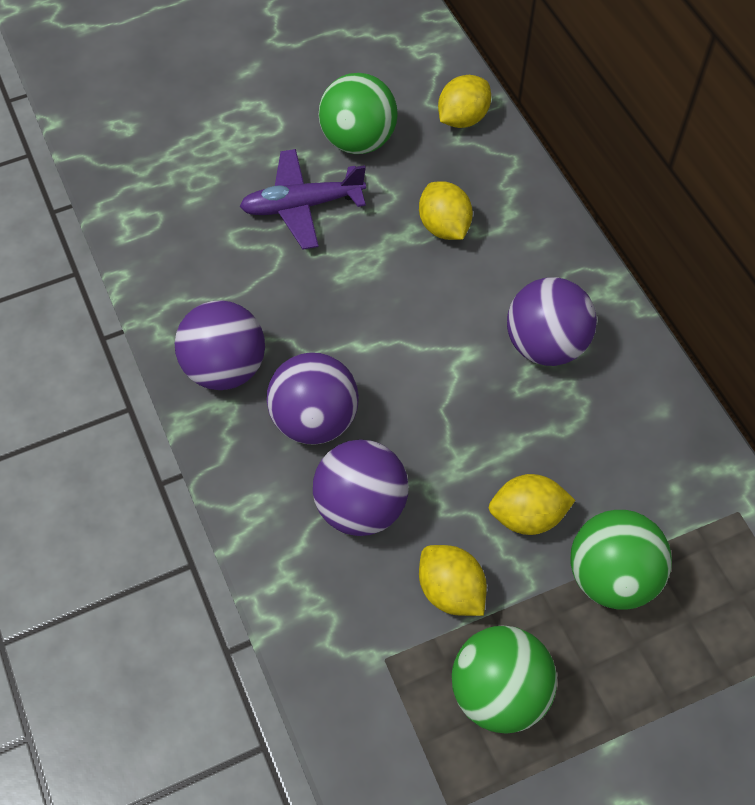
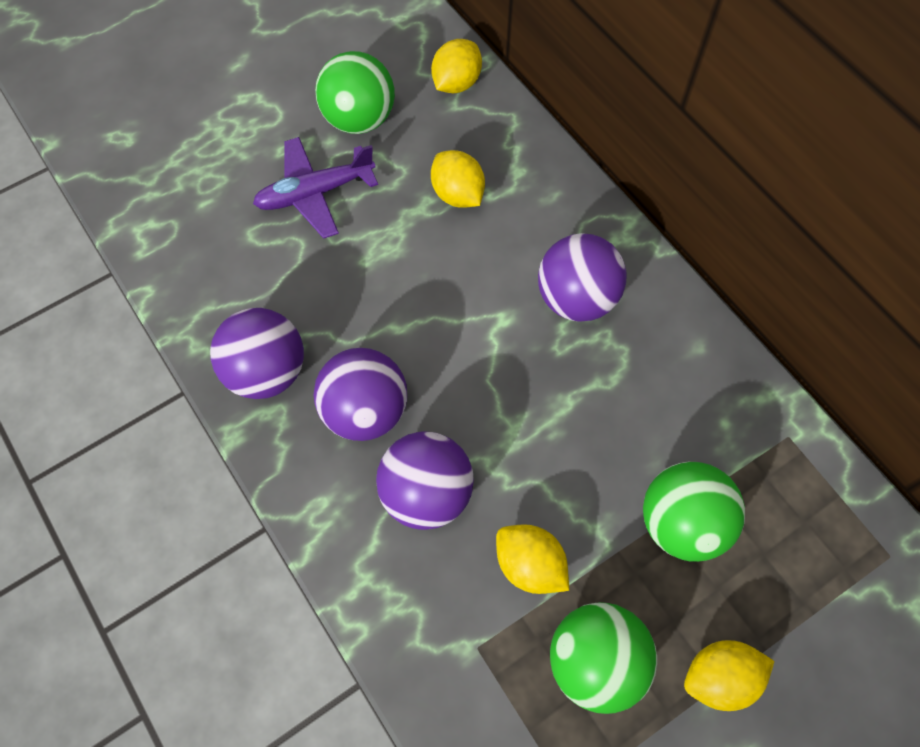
camera: 10 degrees left, 5 degrees up
yellow lemon [489,474,575,535] -> yellow lemon moved to [684,640,774,711]

